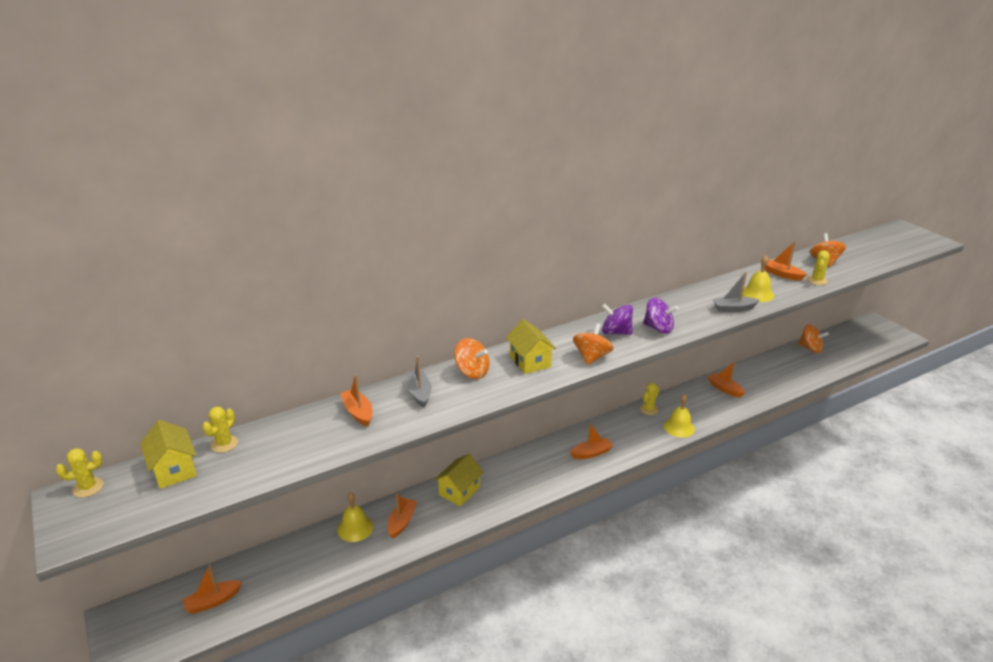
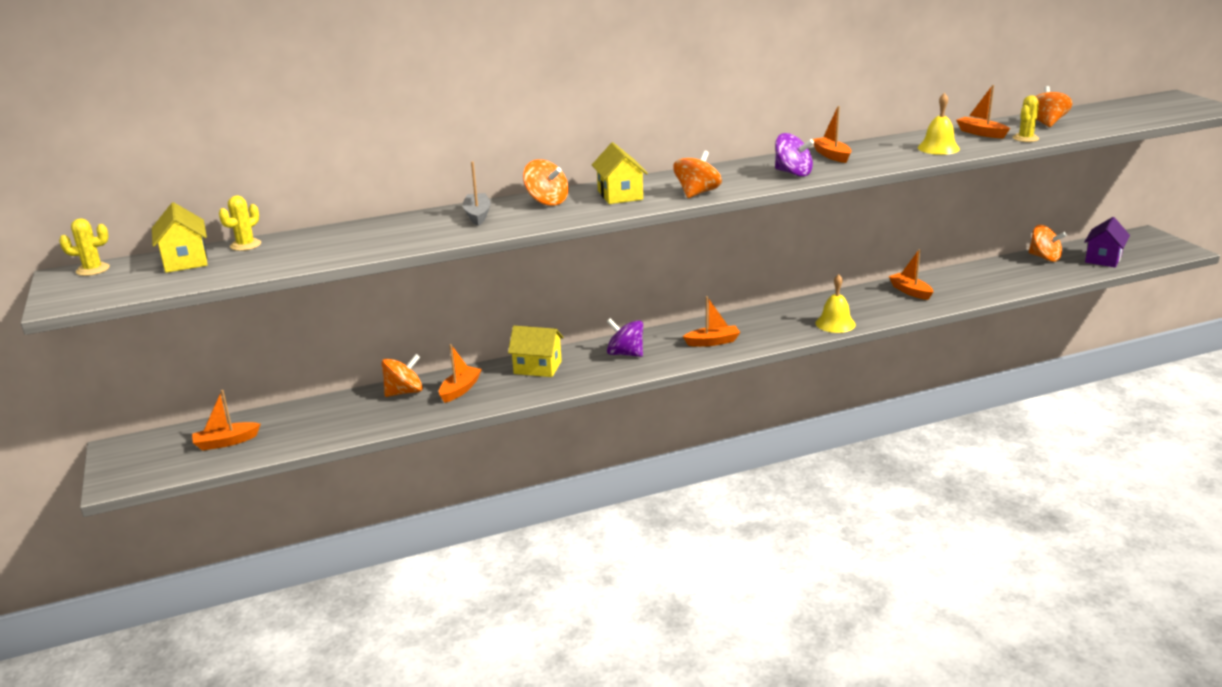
camera: 10 degrees right, 5 degrees down
yellow bell [337,492,374,542] -> orange spinning top [381,354,423,397]
orange boat [340,374,372,426] -> orange boat moved to [812,106,851,163]
yellow house [434,454,484,506] -> yellow house turned 60 degrees clockwise [508,326,564,377]
purple spinning top [602,304,633,335] -> purple spinning top moved to [607,318,643,357]
yellow cactus [640,383,659,415] -> none
grey boat [713,272,759,312] -> none
none -> purple house [1084,217,1130,268]

